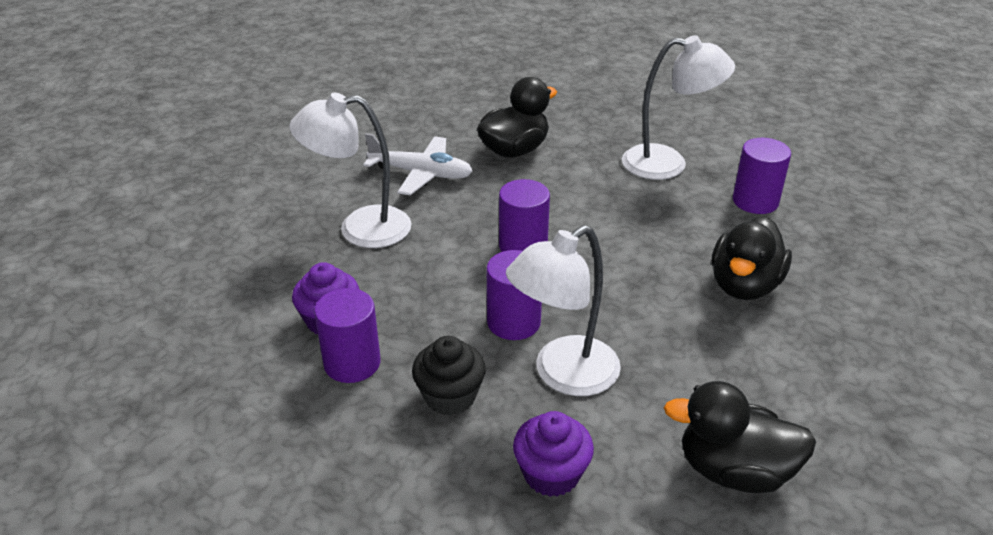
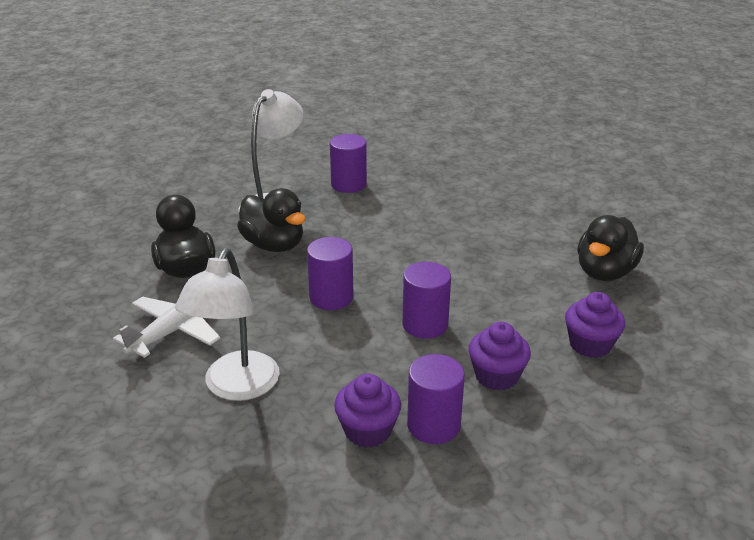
camera: 70 degrees left, 5 degrees down
black cupcake [412,336,486,416] -> purple cupcake [469,322,531,391]
white lamp [506,225,621,396] -> none
black duck [712,217,792,300] -> black duck moved to [237,188,306,252]

